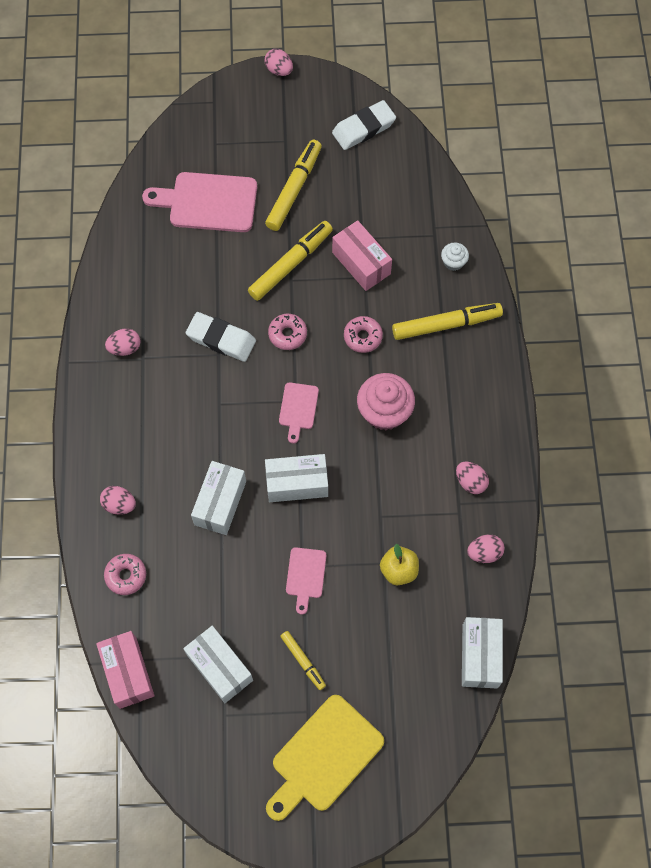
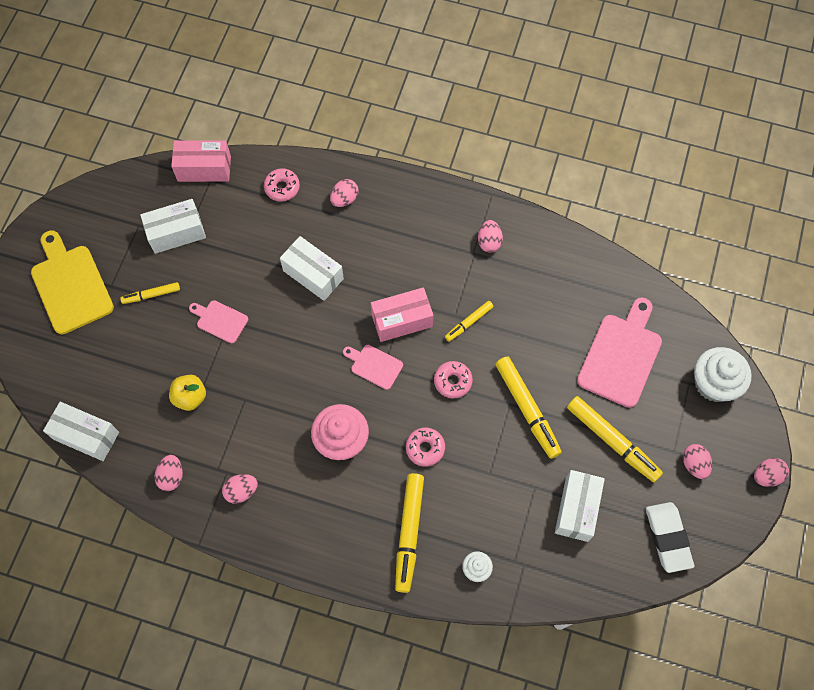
camera: 110 degrees right, 0 degrees up
white eraser [186,312,256,362] -> yellow marker [445,301,494,342]
white box [265,454,328,502] -> white box moved to [555,470,605,542]
pink box [332,220,392,291] -> pink box moved to [371,287,433,342]
none -> pink egg [683,444,712,479]
none -> white cupcake [694,347,752,402]

